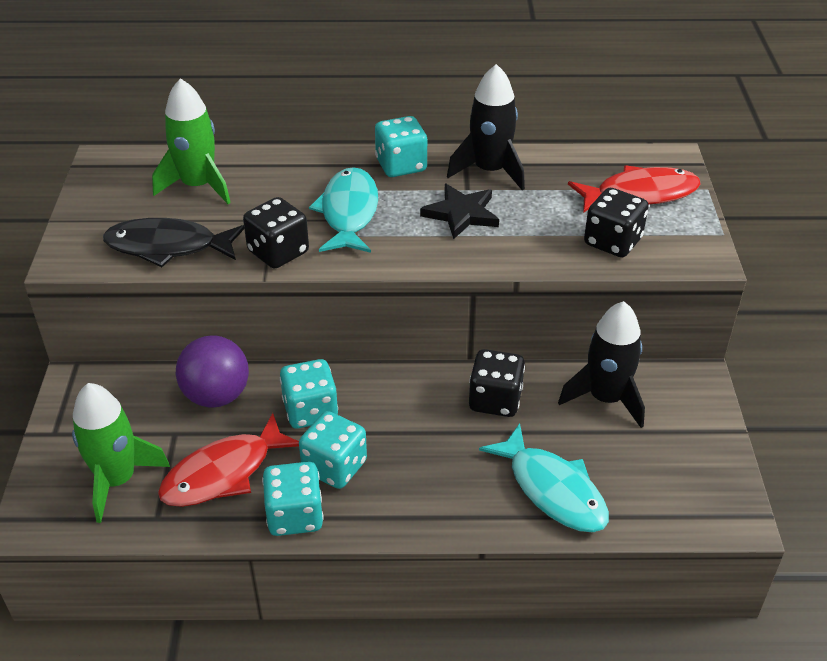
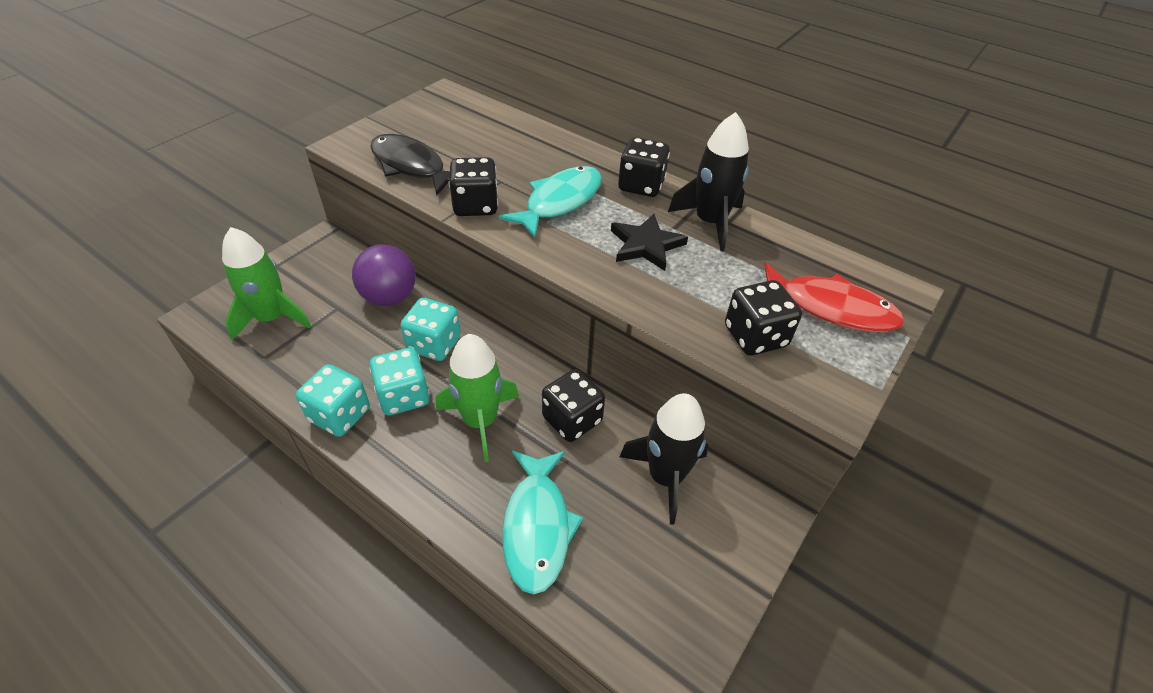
camera: 35 degrees right, 5 degrees up
green rocket [152,78,231,204] -> green rocket moved to [436,334,519,462]
red fish [158,413,299,507] -> none
turquoise dice [375,116,428,177] -> black dice [618,137,670,197]

